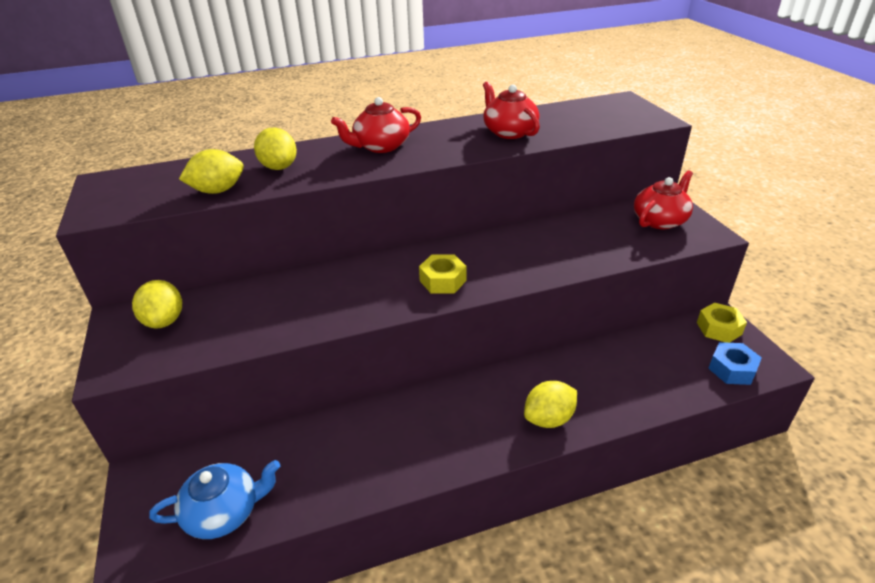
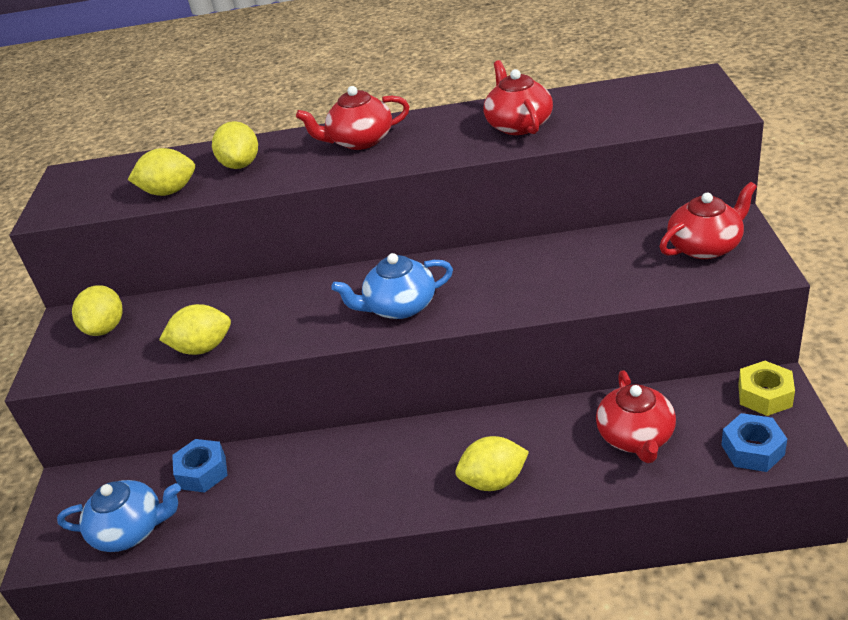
camera: 20 degrees right, 0 degrees up
yellow nut [419,254,467,294] -> blue teapot [331,253,453,319]
none -> yellow lemon [159,304,231,355]
none -> blue nut [172,439,228,493]
none -> red teapot [596,371,676,463]

